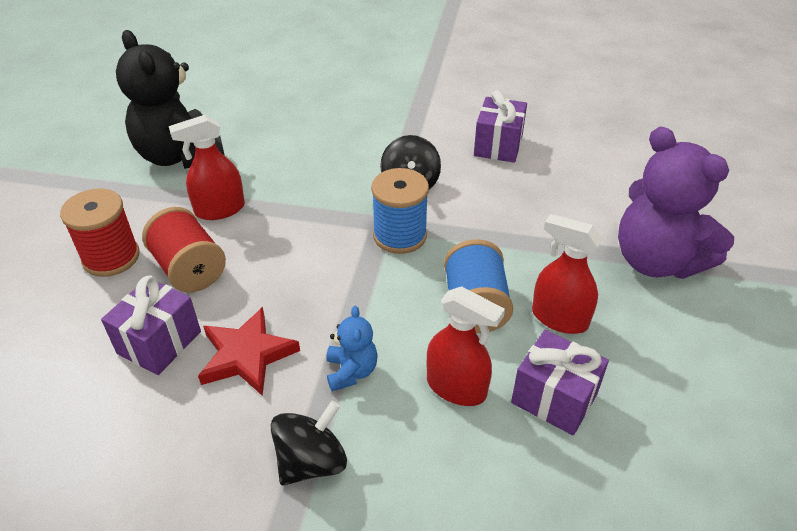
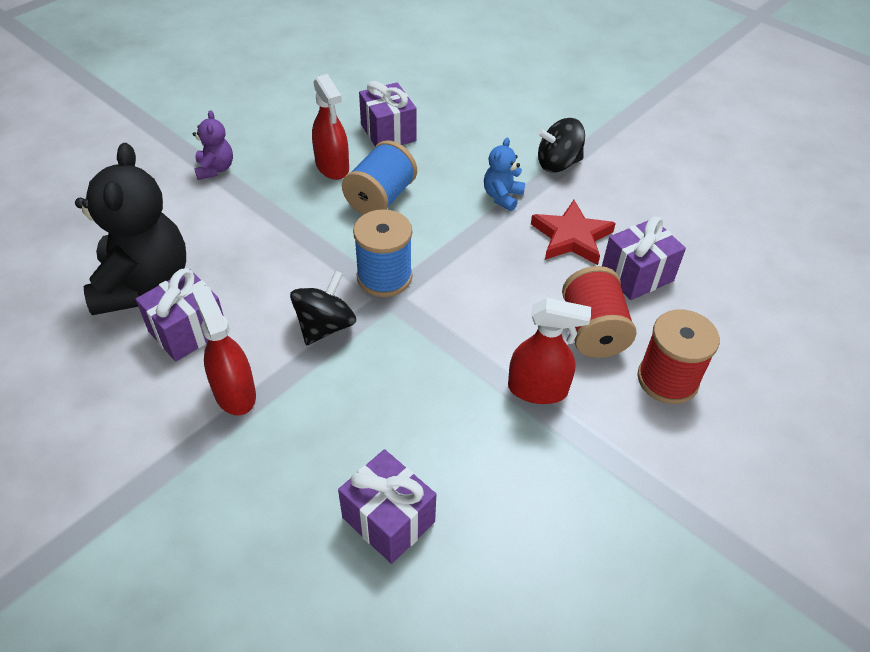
camera: 150 degrees left, 5 degrees up
black teddy bear [116,30,225,169] -> black teddy bear moved to [75,143,186,315]
red spray bottle [427,286,505,406] -> red spray bottle moved to [192,286,256,415]
purple teddy bear [618,127,734,279] -> purple teddy bear [193,110,233,180], size x0.46
none -> purple gift [338,449,436,564]

